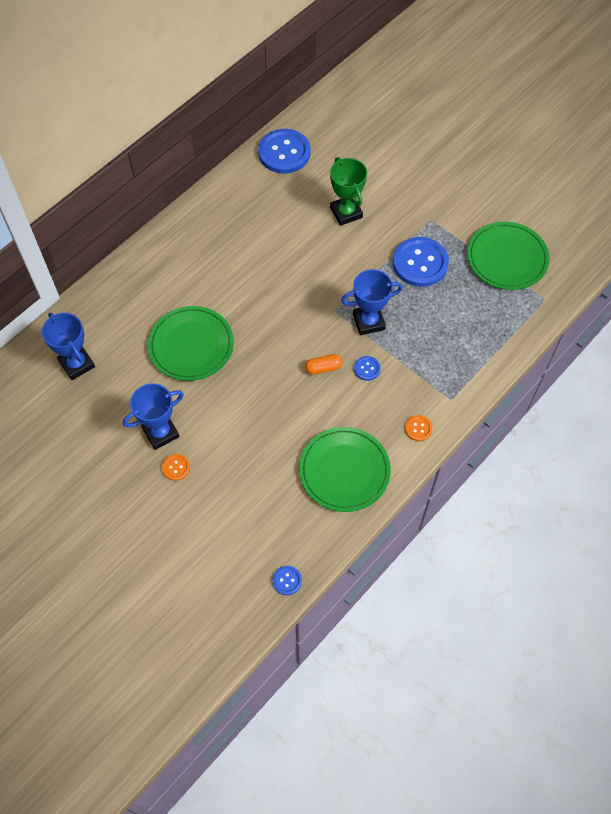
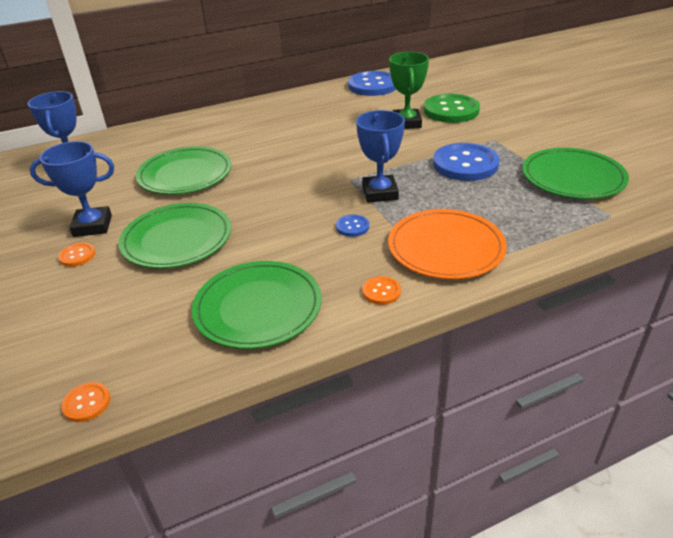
camera: 25 degrees right, 25 degrees down
blue button [273,566,302,595] -> orange button [61,382,111,422]
orange capsule [305,354,342,375] -> none
blue trophy [341,269,403,335] -> blue trophy turned 75 degrees clockwise [356,110,405,203]
none -> green plate [119,203,231,269]
none -> orange plate [388,209,507,279]
none -> green button [424,94,480,123]

